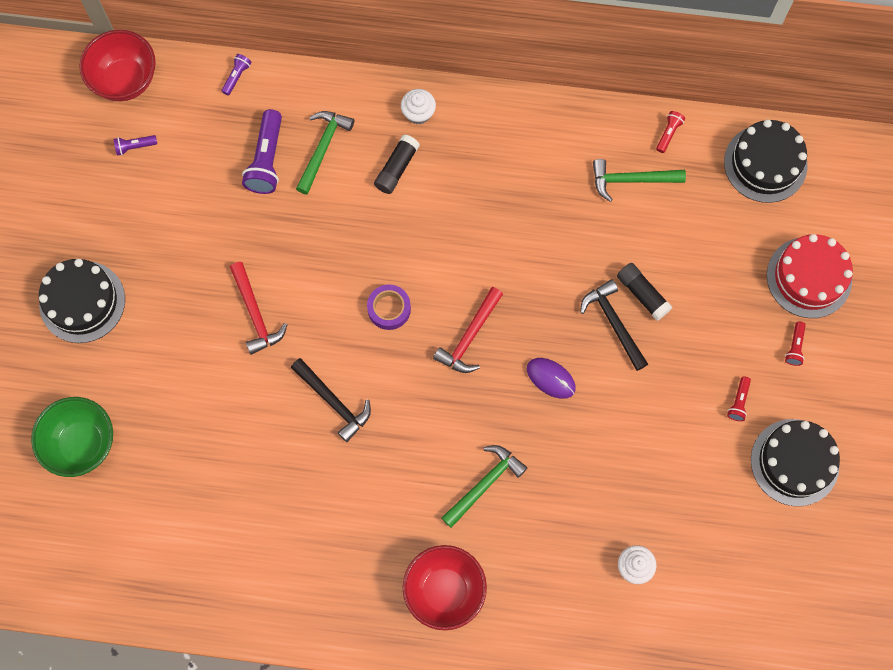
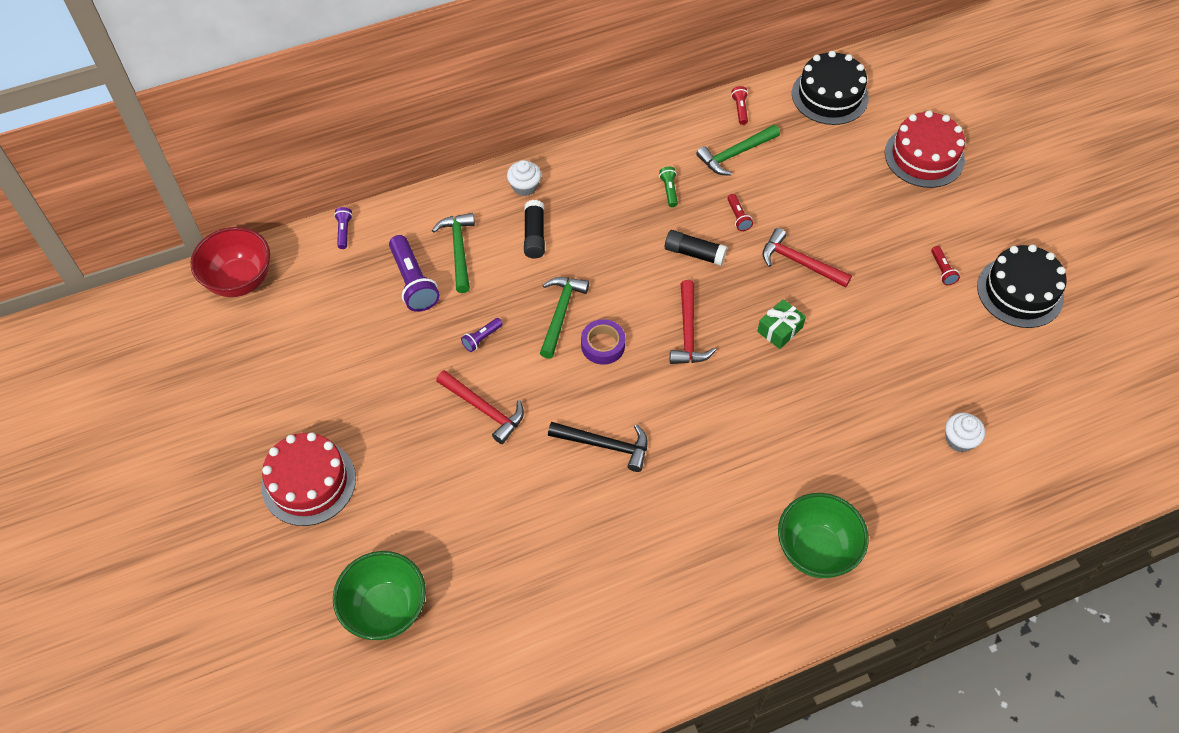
camera: 30 degrees left, 15 degrees down
black cake [39,259,125,343] -> red cake [261,432,356,526]
purple flashlight [113,135,157,156] -> purple flashlight moved to [461,318,503,352]
red bowl [403,545,487,630] -> green bowl [778,493,869,578]
green hammer [441,445,527,528] -> green hammer moved to [540,277,589,359]
purple mouse [527,358,576,399] -> green gift [757,299,806,349]
black hammer [580,279,648,371] -> red hammer [762,228,852,288]
black glue stick [617,263,672,321] -> black glue stick moved to [665,230,727,266]
red flashlight [785,321,806,366] -> red flashlight moved to [727,194,753,231]
none -> green flashlight [659,167,678,207]

